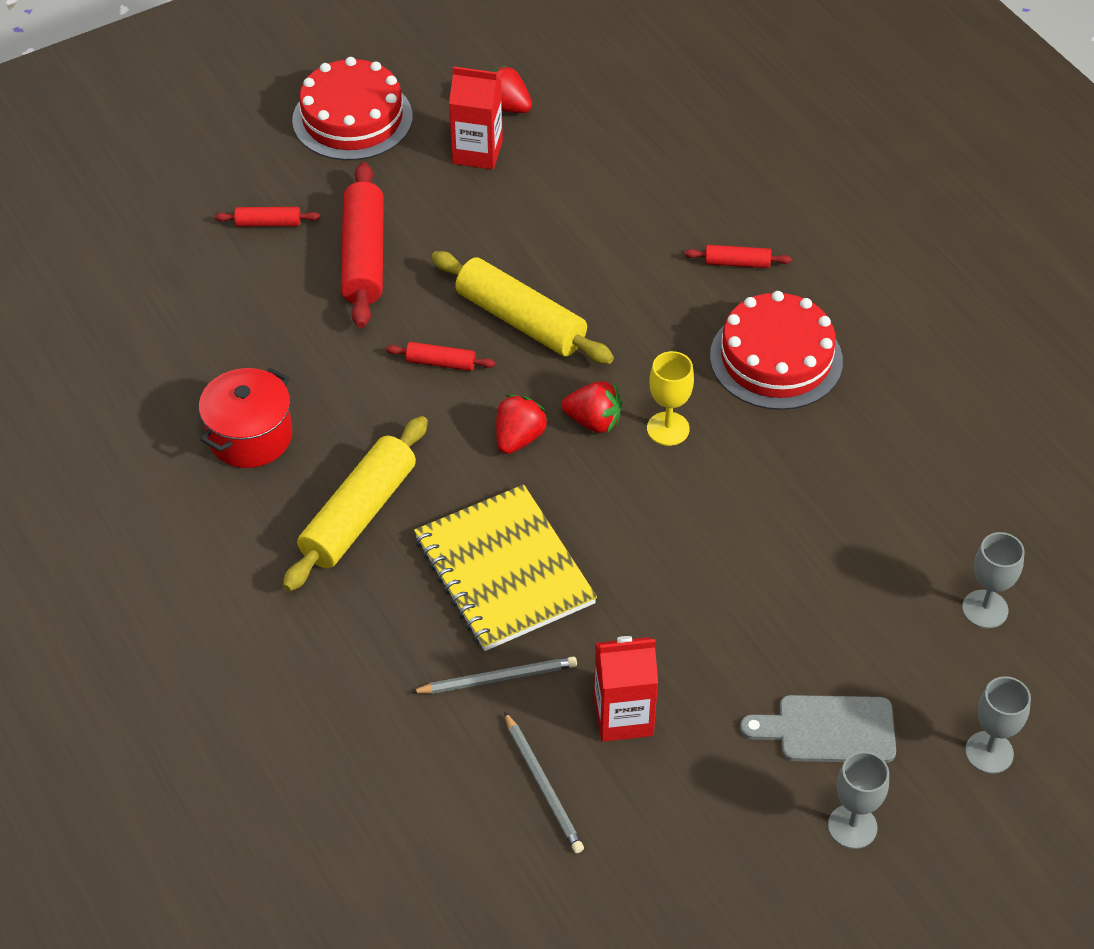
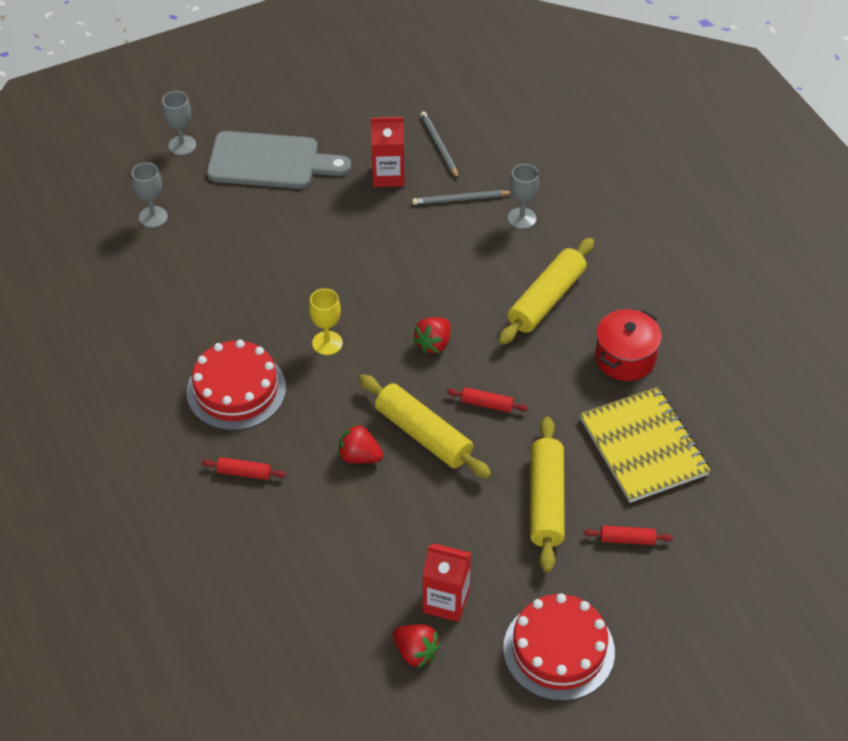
camera: 175 degrees left, 0 degrees up
red rolling pin [341,162,384,328] -> yellow rolling pin [530,416,565,572]
yellow notebook [414,484,597,651] -> yellow notebook moved to [580,387,710,503]
red strawberry [561,381,621,433] -> red strawberry moved to [338,423,383,463]
grey cutting board [740,695,896,763] -> grey cutting board [207,131,351,189], size x1.58
grey goblet [828,751,889,849] -> grey goblet moved to [508,164,539,229]

